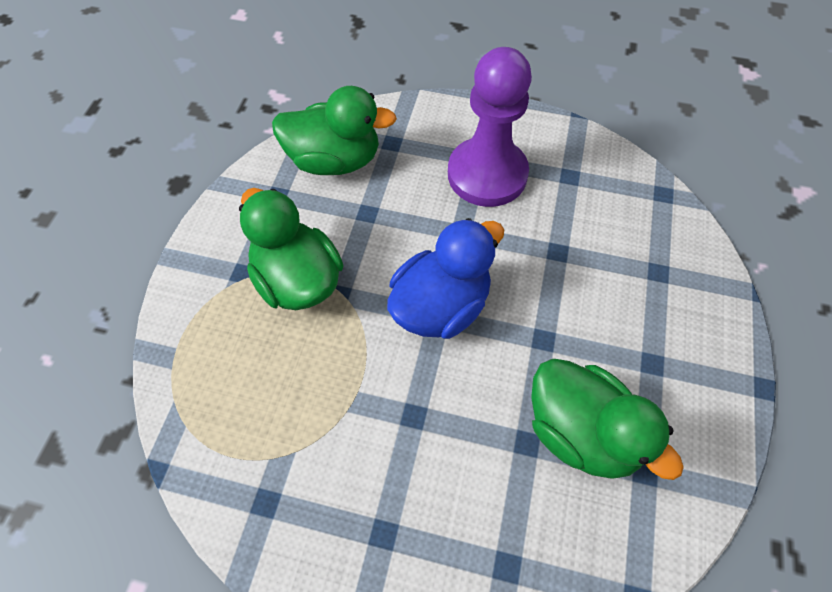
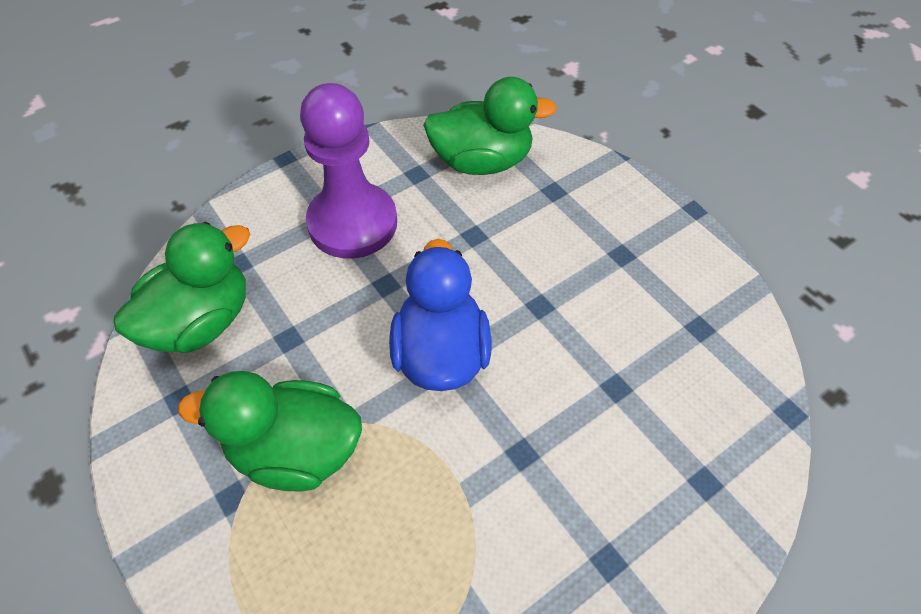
camera: 50 degrees left, 5 degrees down
green duck [531,359,684,480] -> green duck moved to [423,77,557,175]

